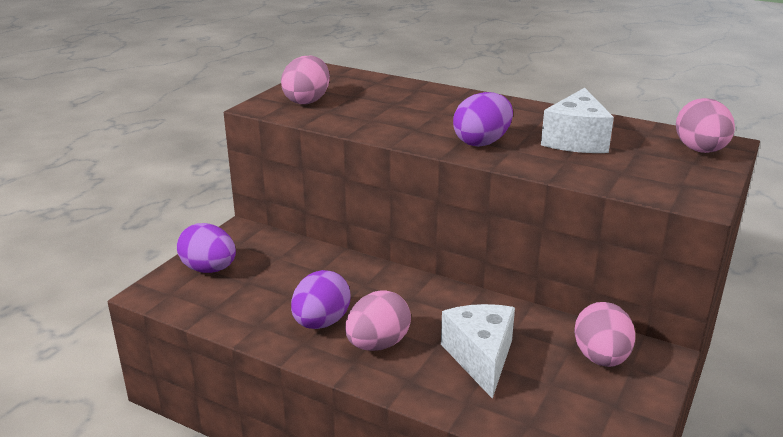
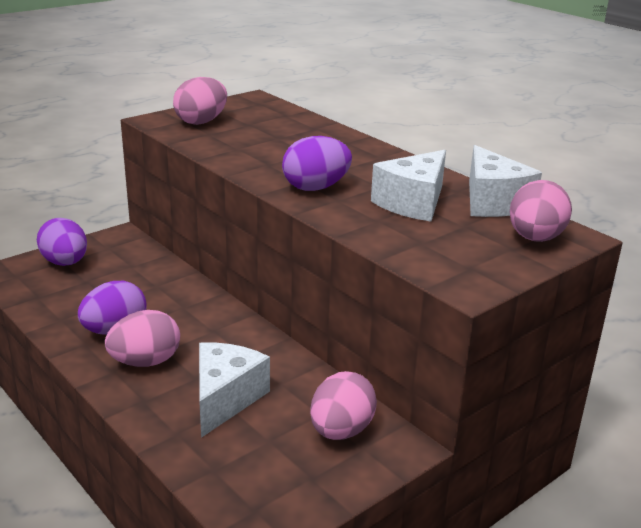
camera: 20 degrees right, 0 degrees up
none -> white cheese [469,145,542,217]

